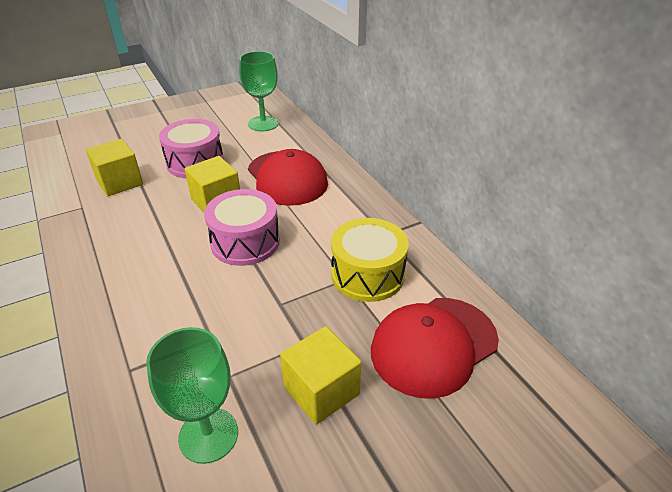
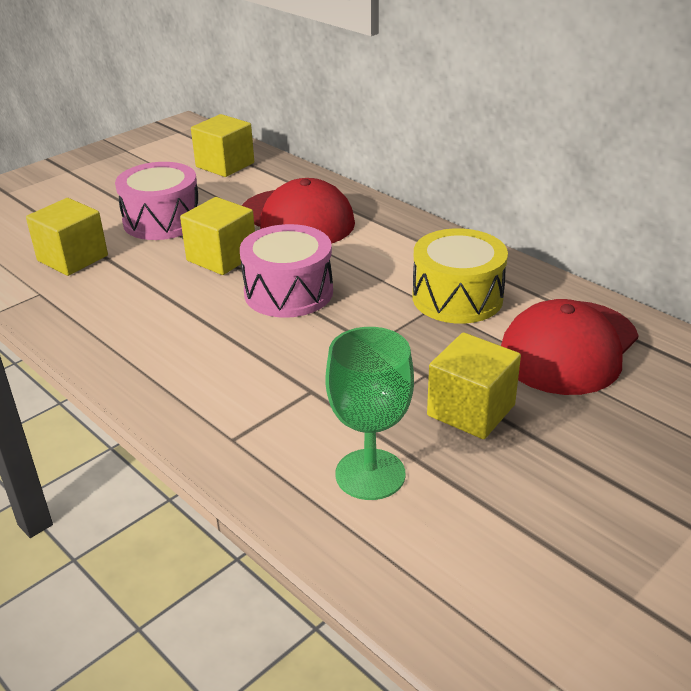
camera: 15 degrees left, 5 degrees down
green goblet [239,51,279,131] -> yellow cube [191,114,254,177]

